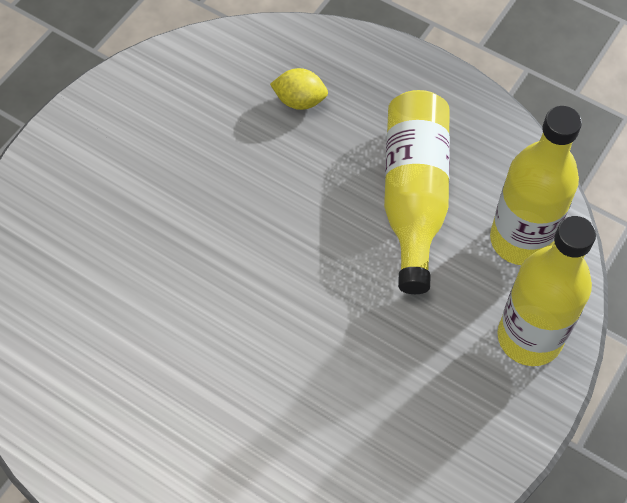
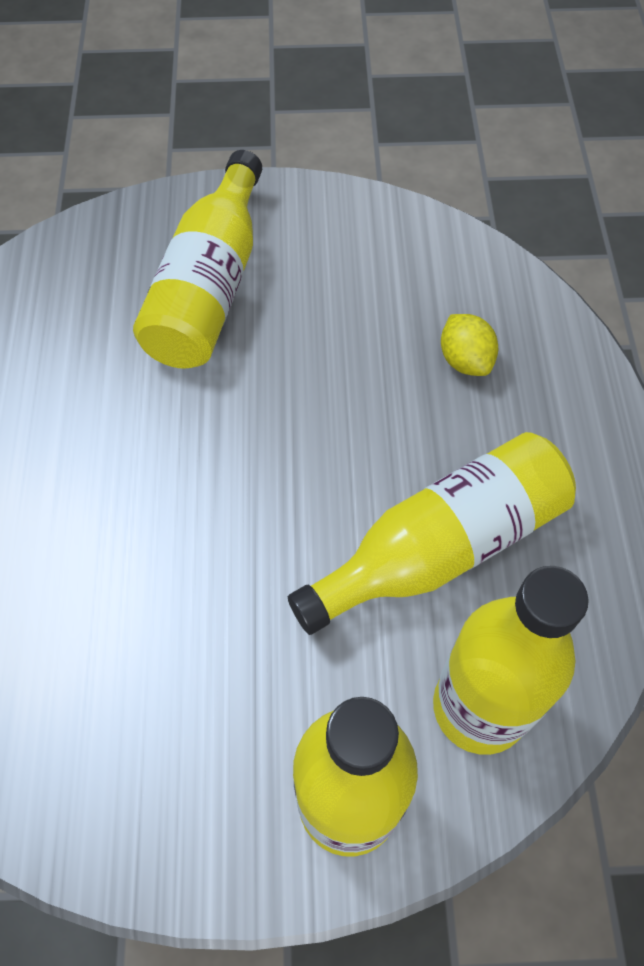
camera: 55 degrees right, 0 degrees up
none -> yellow bottle [133,150,262,369]

